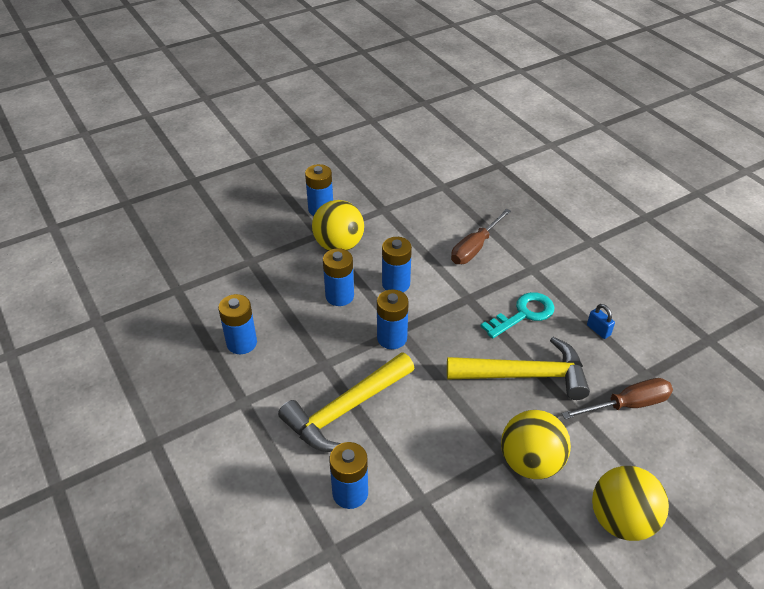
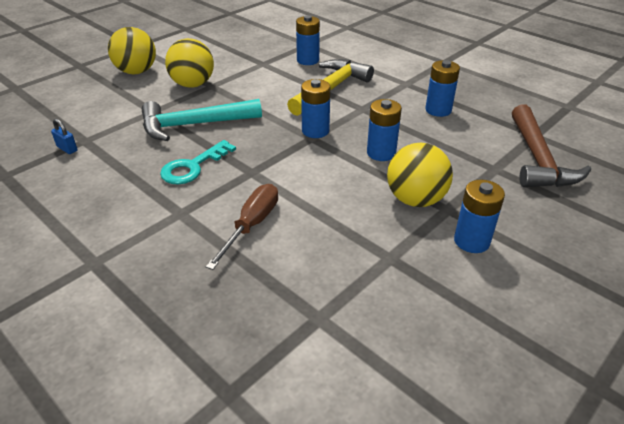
camera: 165 degrees right, 5 degrees down
blue battery [382,237,412,292] -> none
yellow hammer [447,337,590,400] -> turquoise hammer [142,99,262,141]
brown screwdriver [562,378,673,419] -> none
blue padlock [587,304,615,339] -> blue padlock moved to [51,118,78,154]
none -> brown hammer [512,105,591,187]

